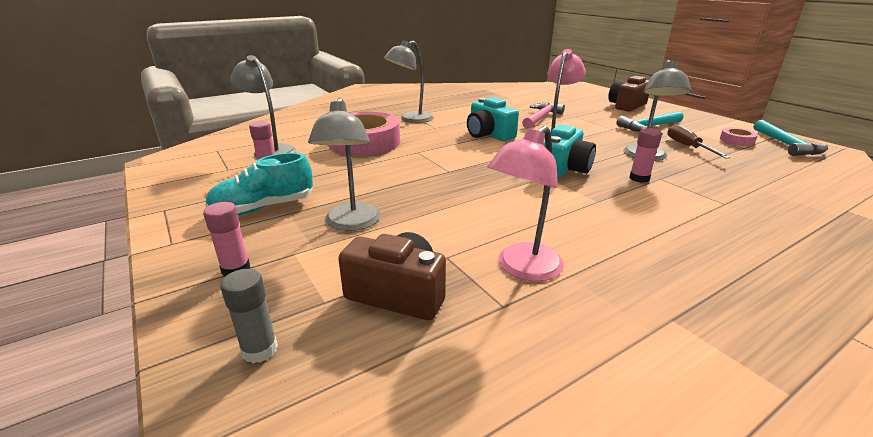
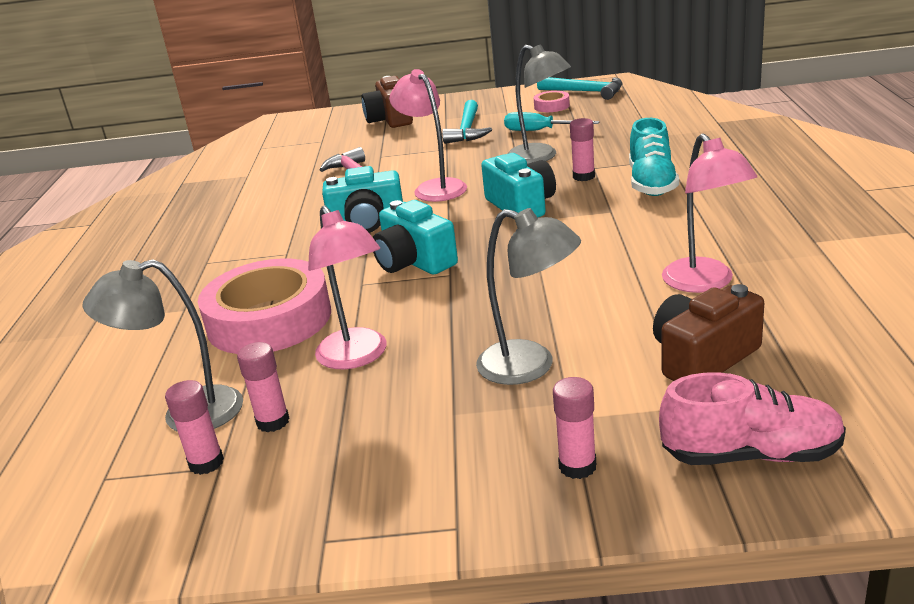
camera: 55 degrees left, 0 degrees up
turquoise shoe [205,152,313,215] -> turquoise shoe moved to [629,118,679,196]
grey glue stick [220,269,278,363] -> pink shoe [659,372,846,465]
grey lamp [384,40,434,123] -> none
brown screwdriver [668,124,731,158] -> turquoise screwdriver [504,112,600,131]
none -> pink glue stick [165,380,224,475]
none -> pink lamp [308,206,386,369]
none -> turquoise camera [373,200,458,274]

